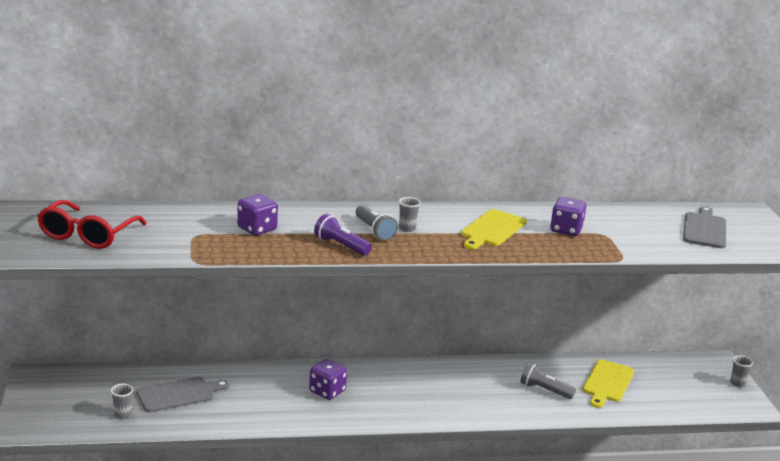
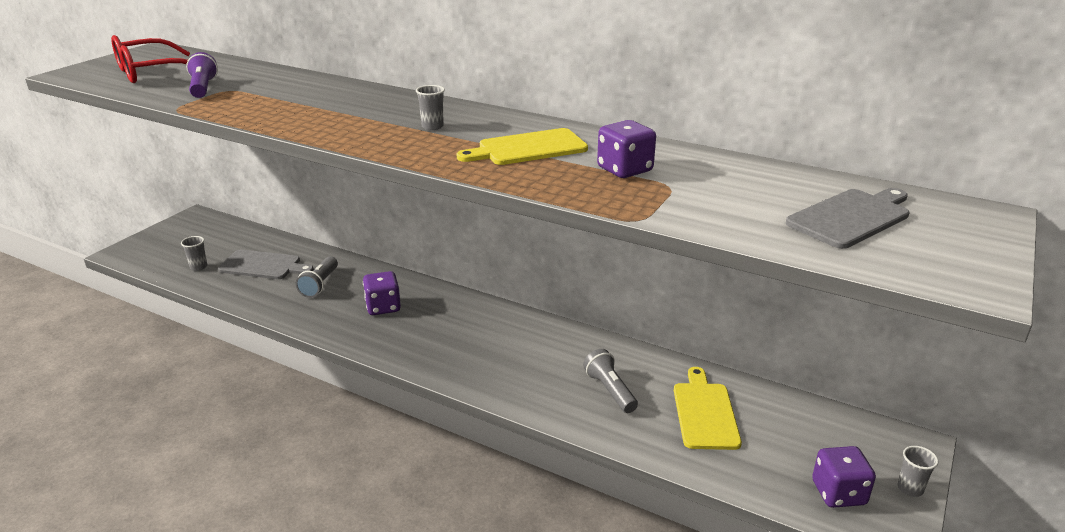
camera: 40 degrees right, 5 degrees up
purple dice [237,194,278,235] -> purple dice moved to [812,446,876,508]
purple flashlight [314,214,372,256] -> purple flashlight moved to [186,52,218,98]
grey flashlight [356,205,398,241] -> grey flashlight moved to [296,256,338,298]
yellow cutting board [583,360,634,408] -> yellow cutting board turned 120 degrees clockwise [674,367,742,450]

